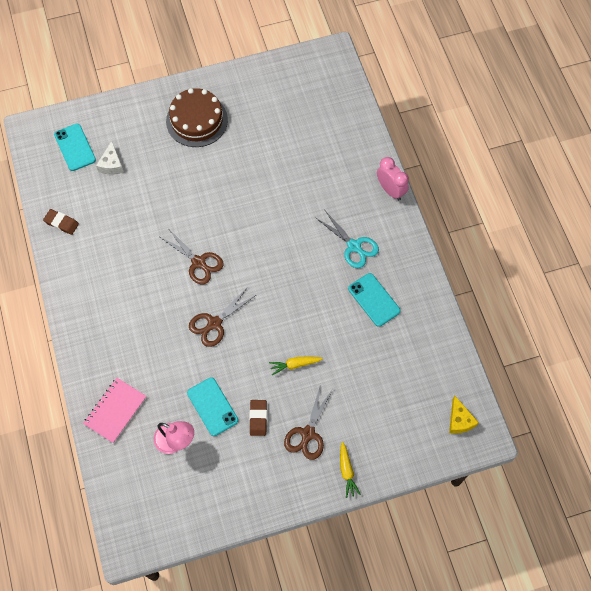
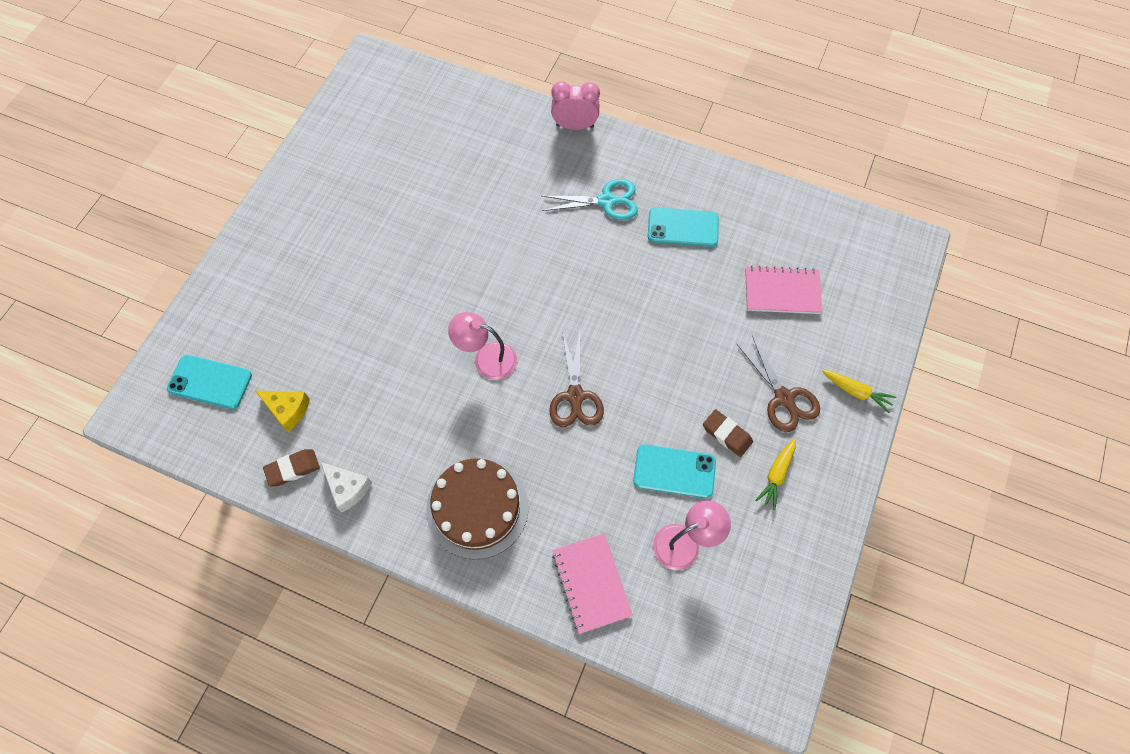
camera: 50 degrees left, 0 degrees up
white cheese [96,141,124,174] -> white cheese moved to [321,462,372,512]
brown scissors [160,228,224,284] -> pink lamp [448,312,517,380]
brown cake [166,88,228,147] -> brown cake moved to [426,458,529,559]
yellow carrot [269,356,323,375] -> yellow carrot moved to [755,438,796,510]
yellow cheese [449,395,479,434] -> yellow cheese moved to [255,390,310,432]
none -> pink notebook [745,265,823,314]

